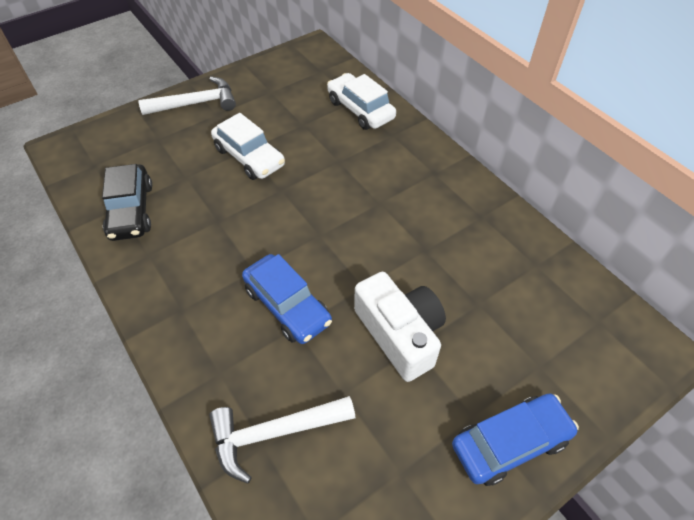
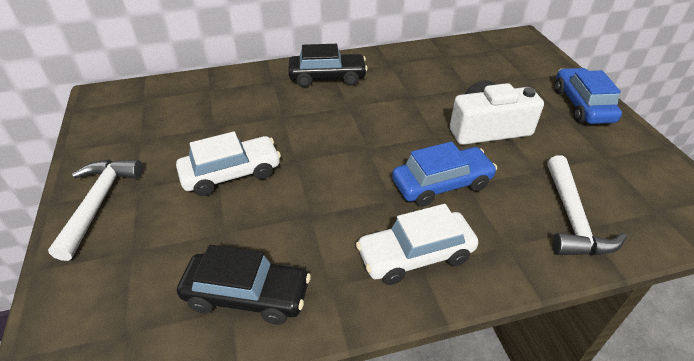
camera: 70 degrees left, 10 degrees down
white car [327,73,396,130] -> white car moved to [356,204,478,285]
none -> black car [288,44,368,87]

